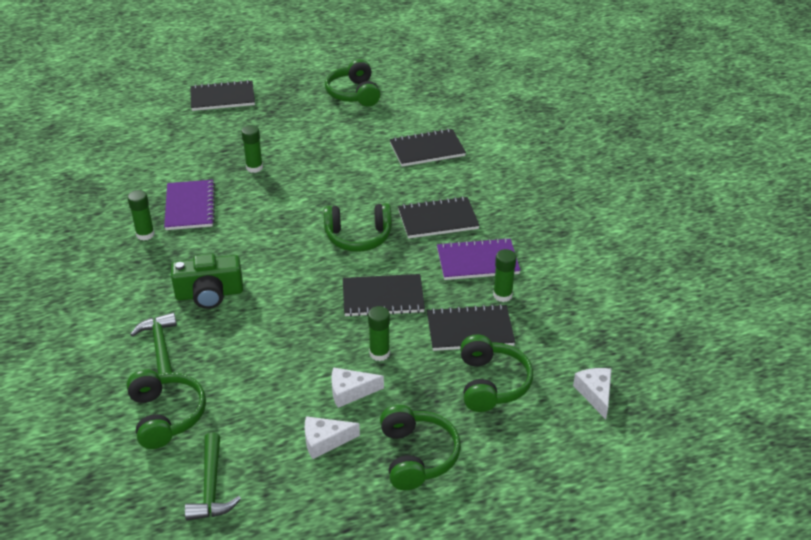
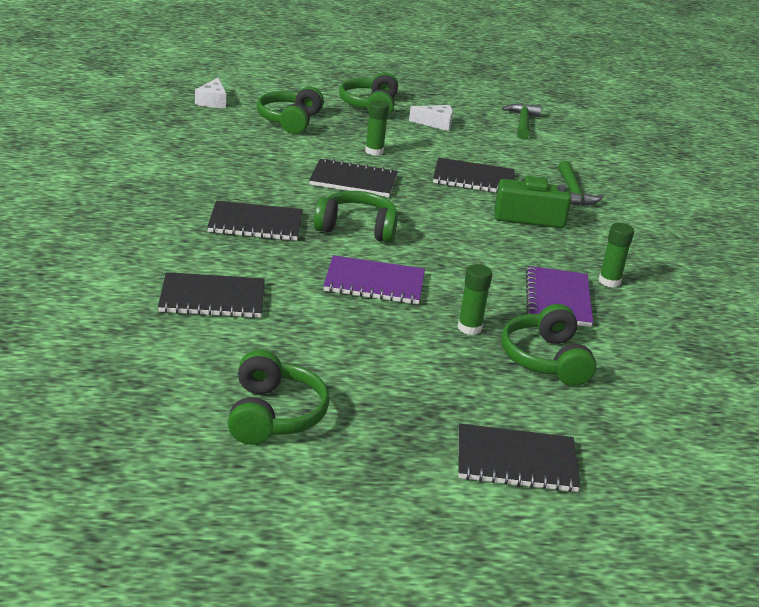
camera: 170 degrees left, 10 degrees down
green headphones [127,369,206,449] -> green headphones moved to [501,304,597,386]
white cheese [331,367,384,408] -> none
black notebook [427,304,515,351] -> black notebook moved to [433,158,515,193]
purple notebook [437,238,520,280] -> purple notebook moved to [323,255,425,304]
green glue stick [493,249,516,302] -> none

